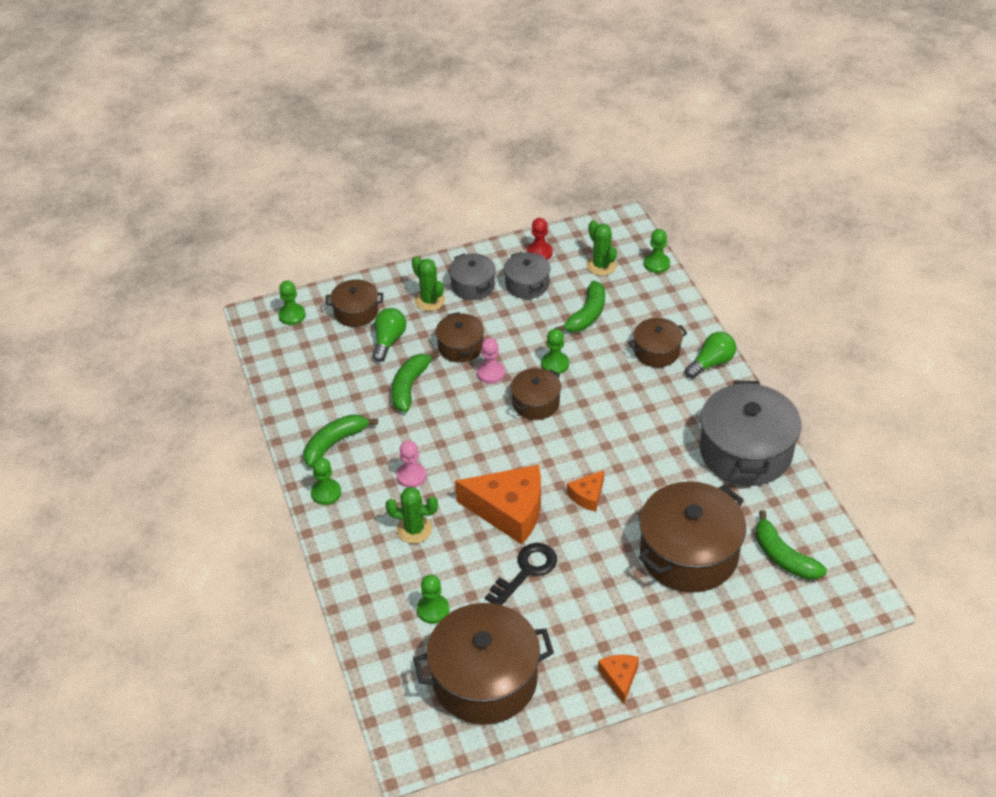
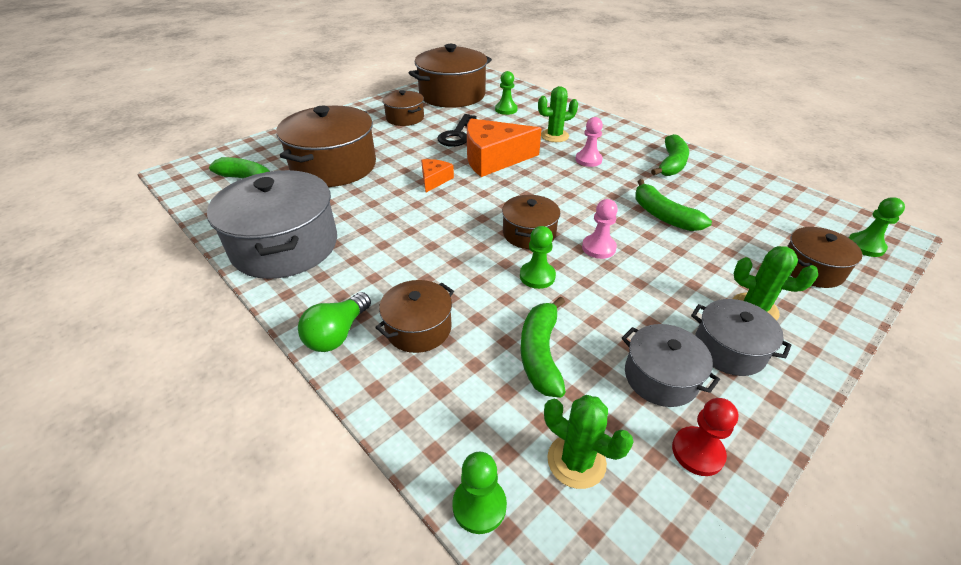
camera: 155 degrees right, 5 degrees down
green pawn [311,458,341,505] -> none
green light bulb [372,308,406,362] -> none
green banana [392,351,440,412] -> green banana turned 150 degrees clockwise [635,179,712,231]
brown pot [436,312,484,363] -> brown pot moved to [382,90,424,126]
orange cheese [598,655,639,704] -> none

